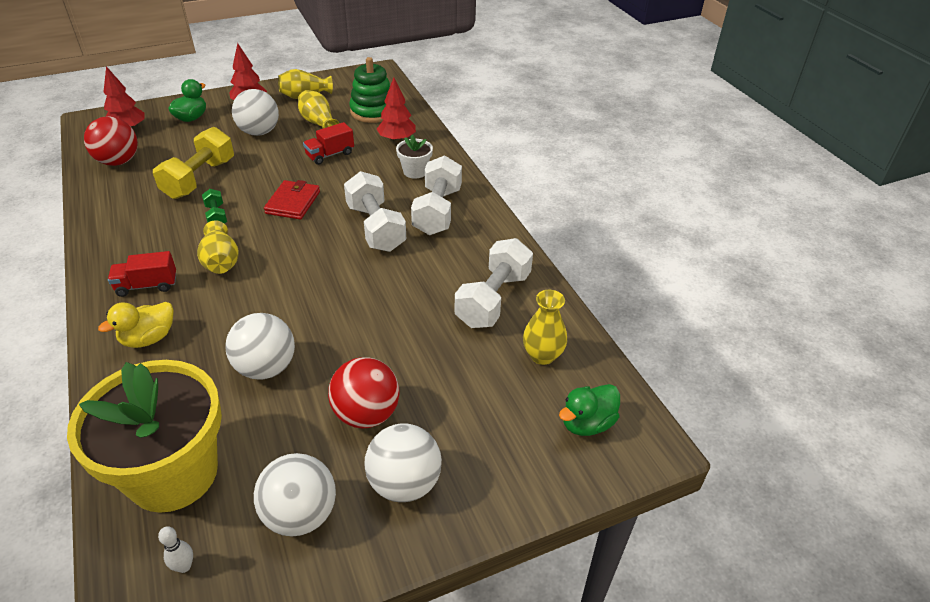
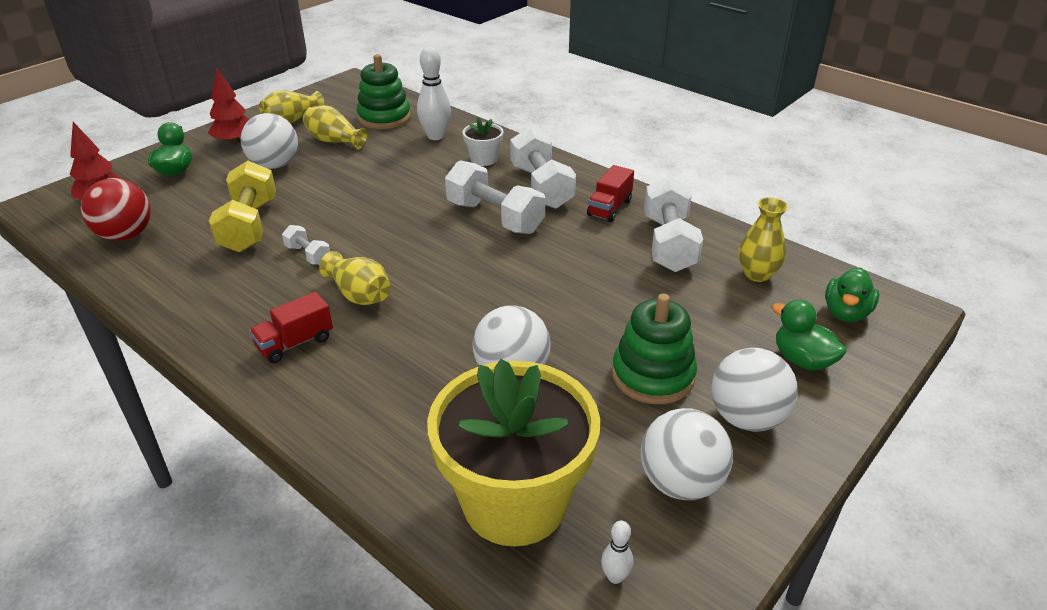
camera: 25 degrees left, 5 degrees down
yellow duck [98,302,173,348] -> none
green dumbbell [202,189,227,224] -> white dumbbell [282,225,330,265]
red wallet [264,180,320,220] -> none
red truck [303,122,354,165] -> red truck moved to [587,165,634,222]
red ball [328,357,400,428] -> green stacking toy [612,294,697,404]
red tree [376,77,416,142] -> white bowling pin [417,46,451,140]
none -> green duck [772,299,847,370]

